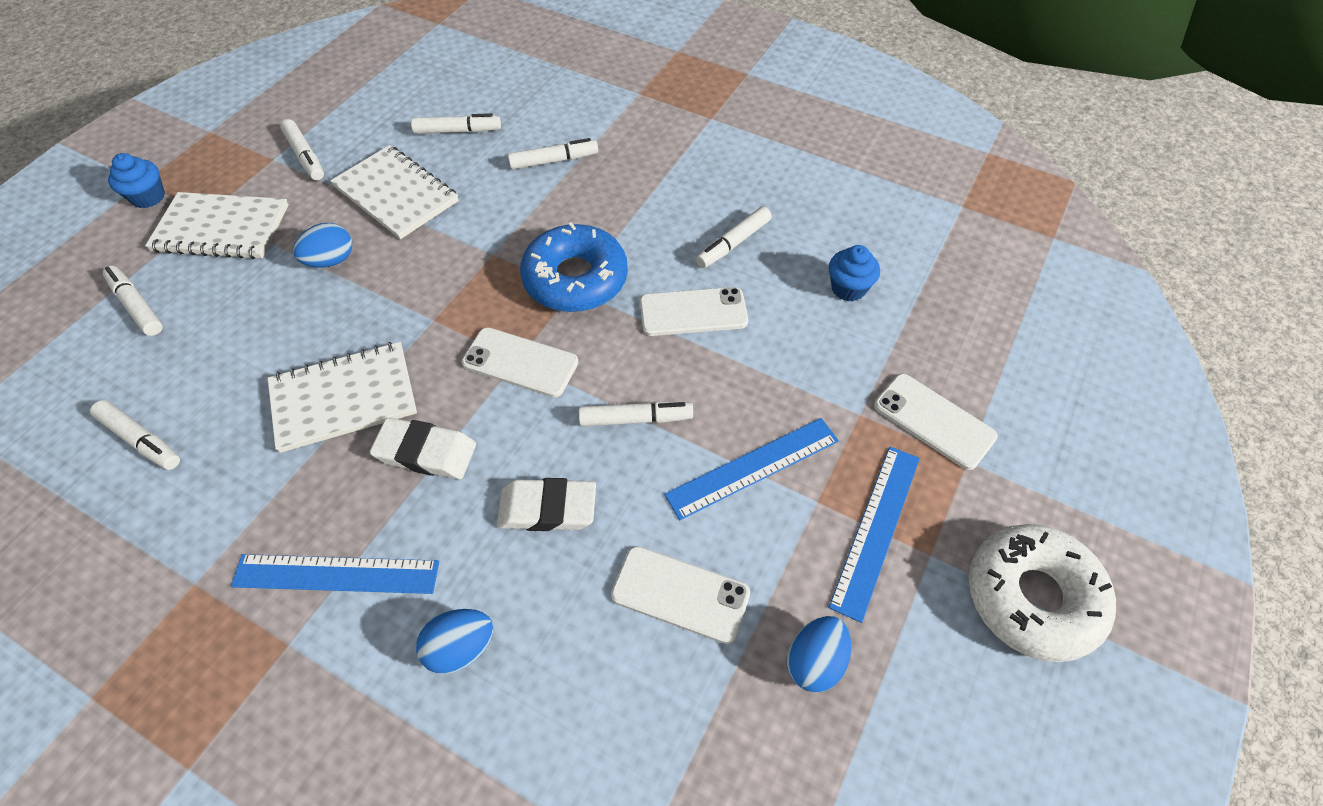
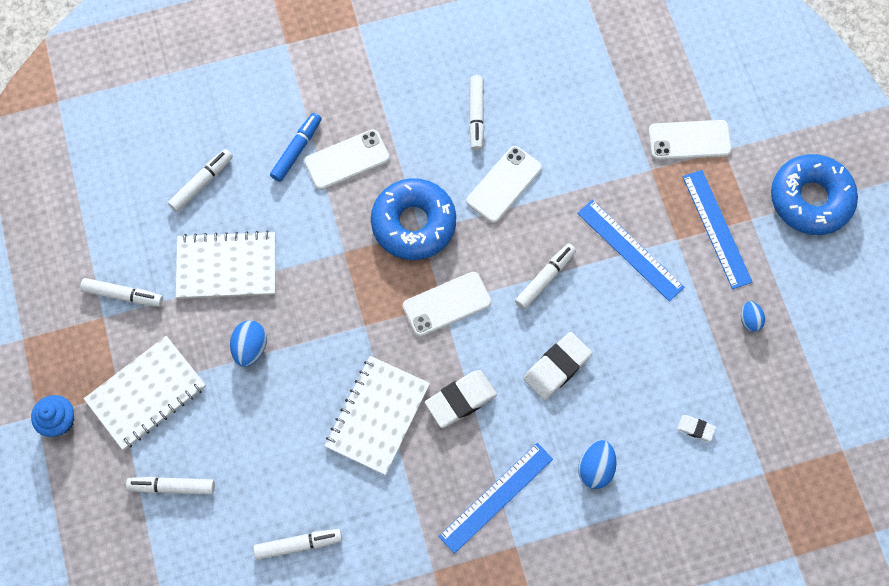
camera: 45 degrees left, 15 degrees up
white marker [508,138,598,170] -> blue marker [270,113,322,182]
white phone [611,546,750,644] -> white phone moved to [304,129,390,190]
blue ruler [664,418,839,520] -> blue ruler turned 60 degrees counterclockwise [577,199,684,302]
blue egg [786,616,851,693] -> blue egg [741,301,765,332], size x0.66
blue cupcake [829,245,880,302] -> none
white donut [969,524,1116,662] -> blue donut [771,154,858,235]
none -> white eraser [677,415,716,442]

